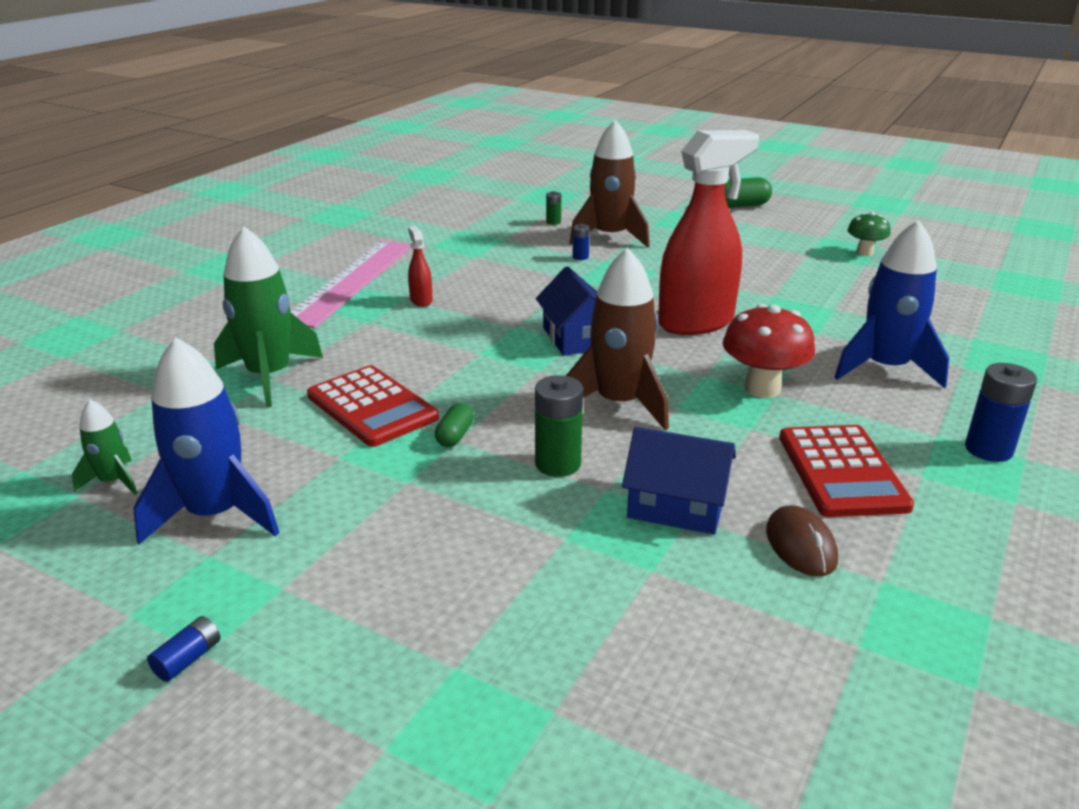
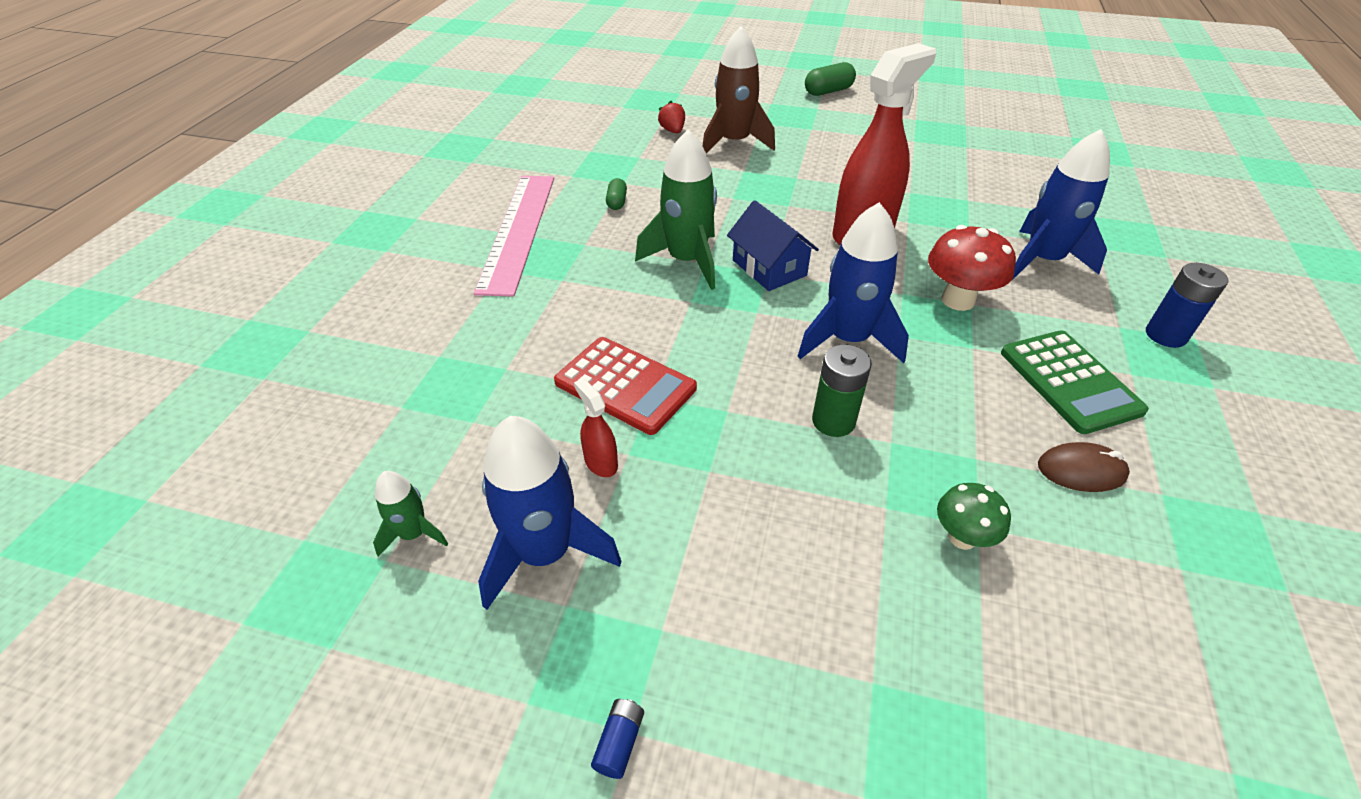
camera: 15 degrees left, 15 degrees up
green rocket [214,226,323,407] -> green rocket moved to [635,130,717,290]
red spray bottle [408,226,433,307] -> red spray bottle moved to [574,378,618,477]
green capsule [435,403,474,447] -> green capsule moved to [606,178,627,210]
green battery [546,191,561,225] -> red strawberry [658,101,685,133]
brown rocket [566,247,669,430] -> blue rocket [798,202,909,363]
blue battery [573,224,590,260] -> none
blue house [622,427,736,535] -> none
brown mouse [766,506,838,577] -> brown mouse turned 60 degrees counterclockwise [1038,442,1130,492]
red calculator [779,425,914,517] -> green calculator [1001,330,1149,434]
green mushroom [847,212,891,256] -> green mushroom moved to [937,483,1011,550]

